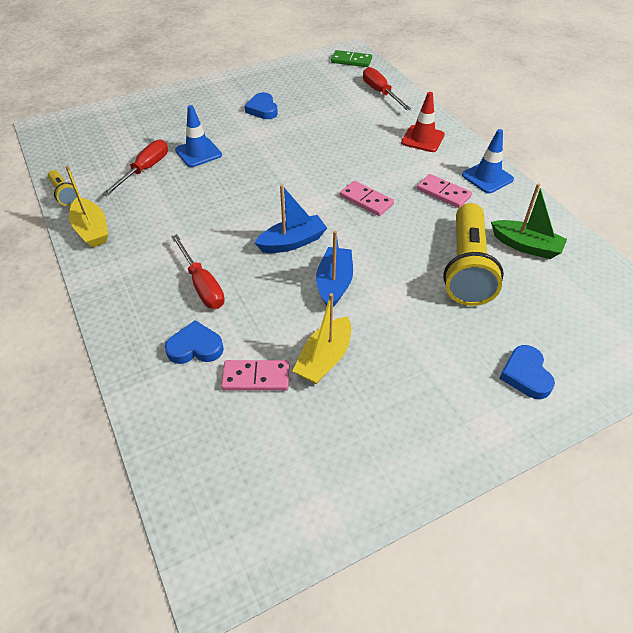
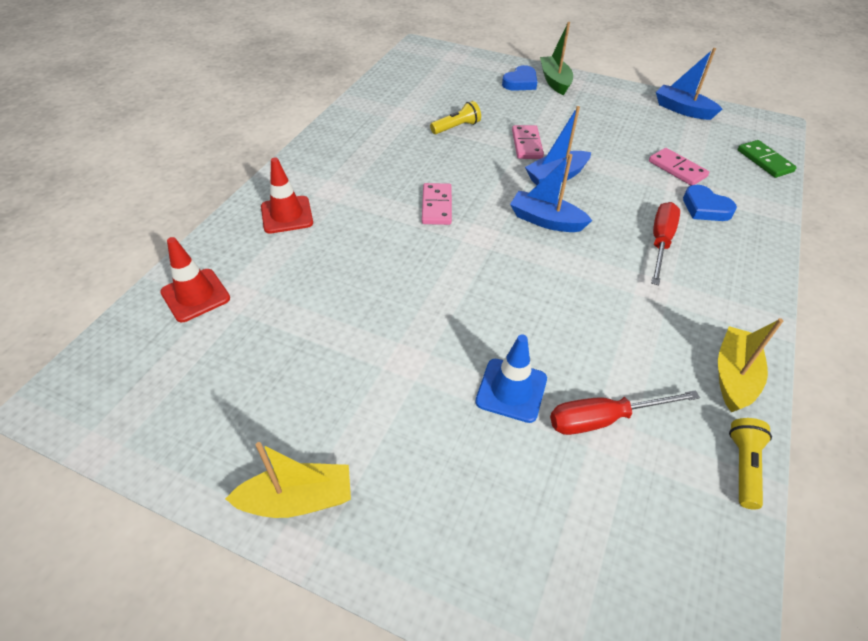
camera: 130 degrees left, 0 degrees up
blue heart [245,92,278,119] -> none
yellow boat [293,293,351,384] -> yellow boat moved to [225,442,351,518]
green domino [331,50,372,67] -> green domino moved to [738,140,797,178]
red screwdriver [363,67,411,110] -> red traffic cone [160,237,230,322]
pink domino [417,174,472,208] -> pink domino moved to [512,125,544,159]
yellow flashlight [443,203,504,306] -> yellow flashlight [430,101,481,134], size x0.47
blue traffic cone [462,129,514,193] -> none
green boat [491,183,567,259] -> green boat moved to [540,22,573,95]
none -> blue boat [656,48,722,120]

